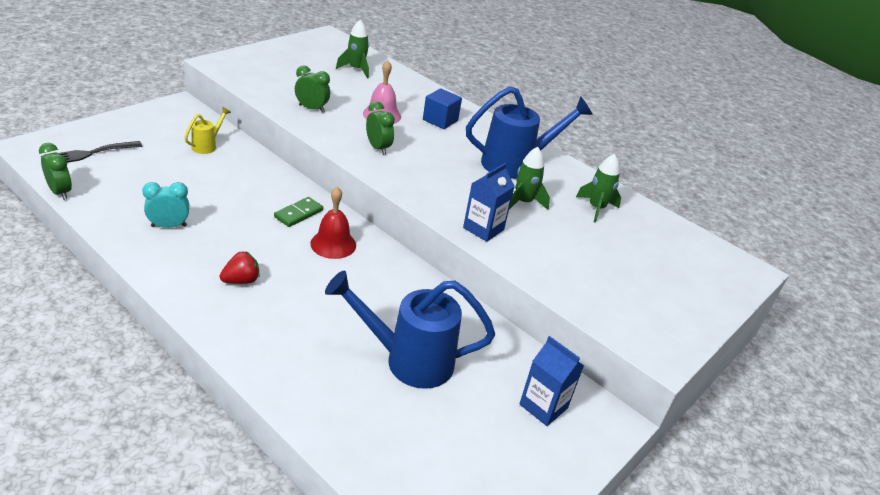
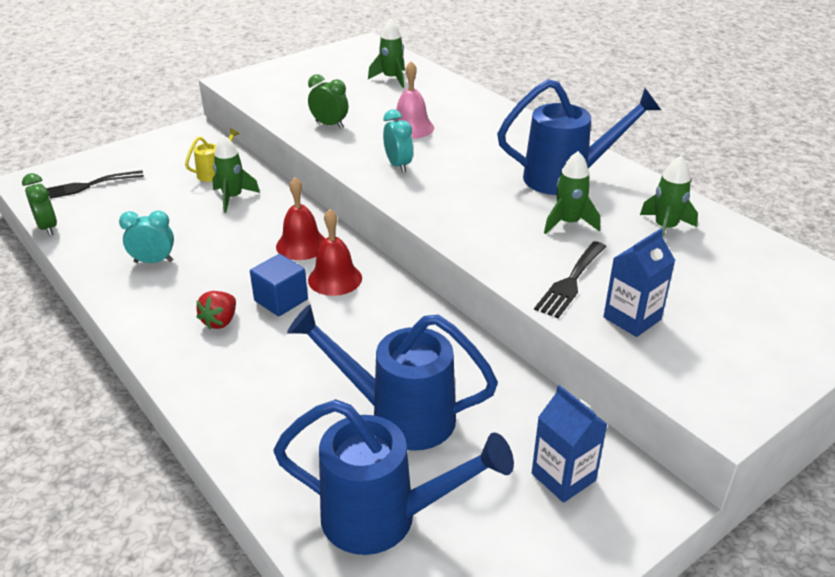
camera: 15 degrees right, 0 degrees up
red strawberry [220,251,260,284] -> red strawberry turned 135 degrees clockwise [196,291,236,329]
green domino [274,197,323,227] -> red bell [276,177,325,260]
green clock [366,102,395,155] -> turquoise clock [383,109,413,173]
blue cube [423,88,462,129] -> blue cube moved to [250,254,308,316]
blue carton [463,163,515,242] -> blue carton moved to [603,229,675,337]
none -> green rocket [212,135,260,213]
none -> blue watering can [273,399,514,555]
none -> black fork [534,241,606,318]

